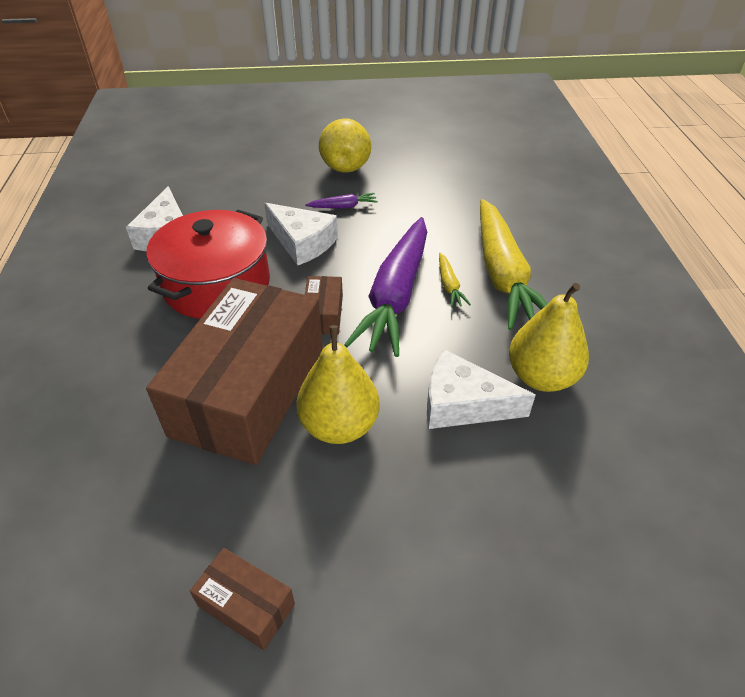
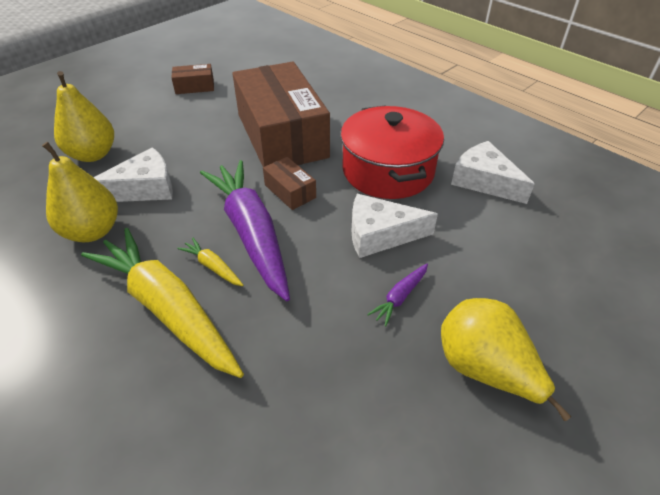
camera: 140 degrees right, 0 degrees up
yellow pear [296,325,379,444] -> yellow pear moved to [54,71,114,162]

